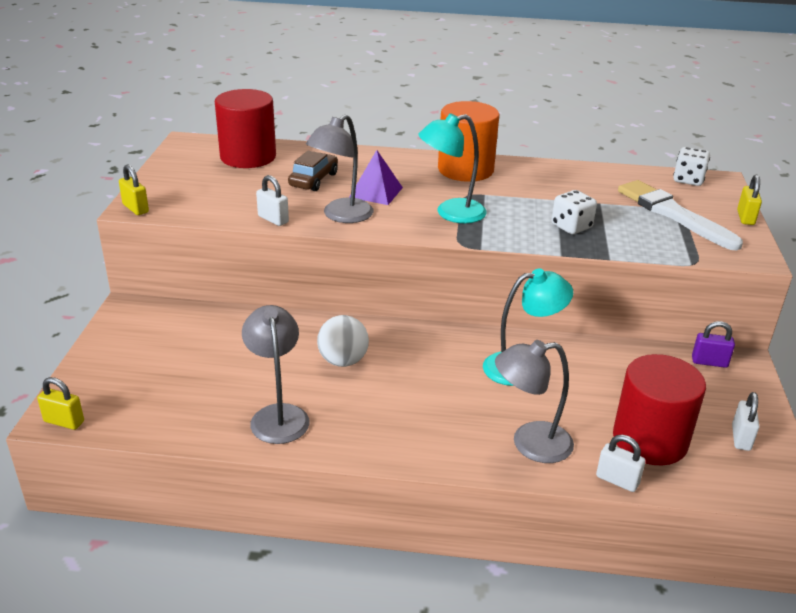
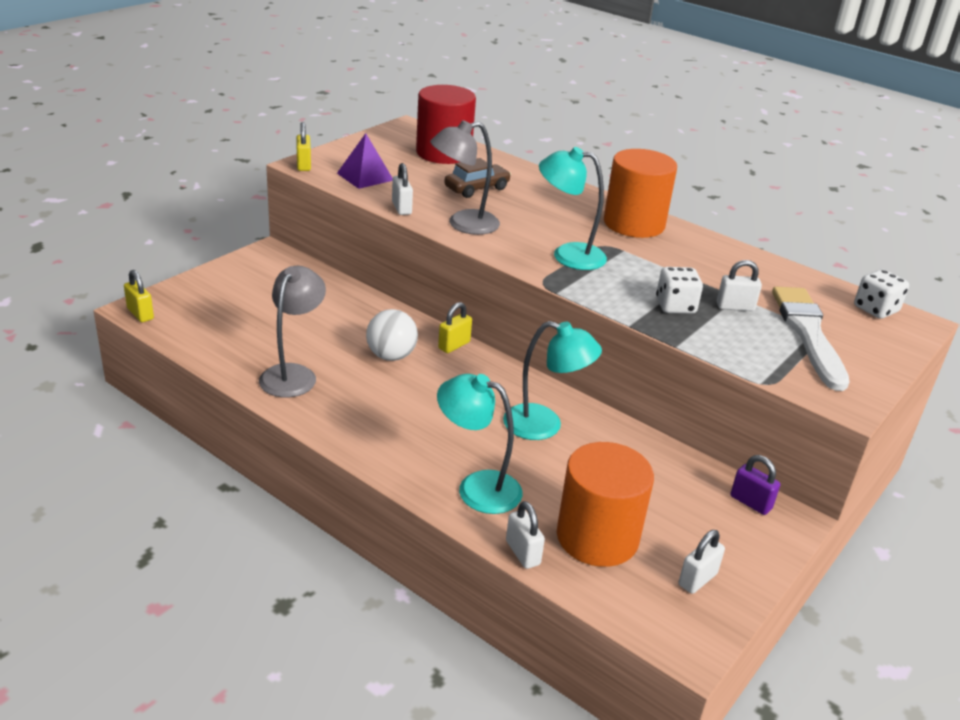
camera: 30 degrees right, 0 degrees up
purple pyramid [349,150,403,205] -> purple pyramid moved to [337,133,393,189]
grey lamp [495,340,574,463] -> turquoise lamp [437,374,523,514]
red cylinder [613,354,706,466] -> orange cylinder [557,442,654,567]
yellow padlock [737,175,762,225] -> yellow padlock moved to [438,302,472,353]
none -> white padlock [717,260,762,311]

